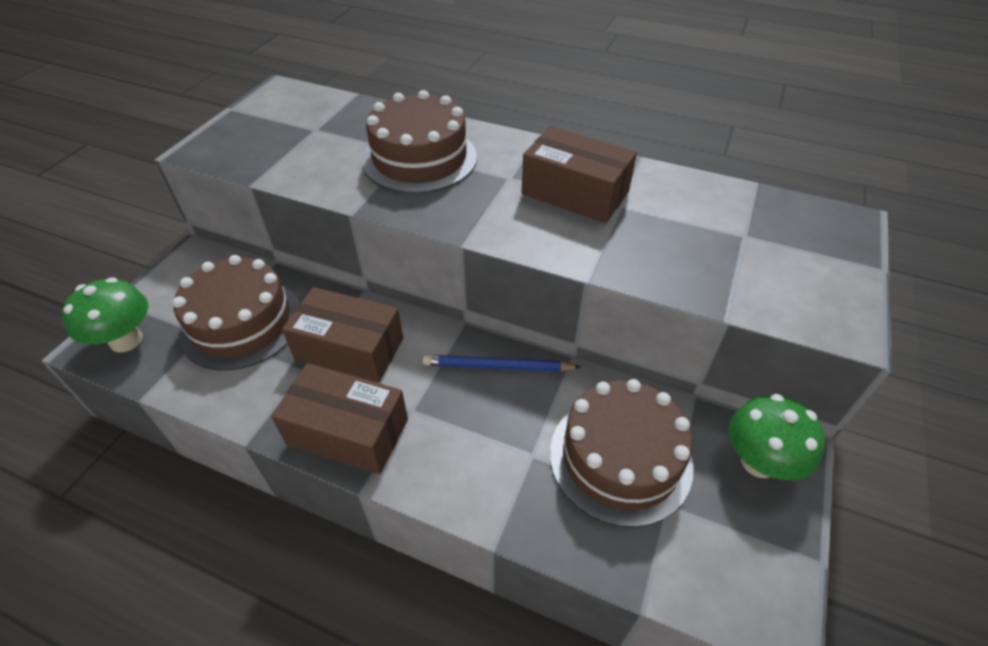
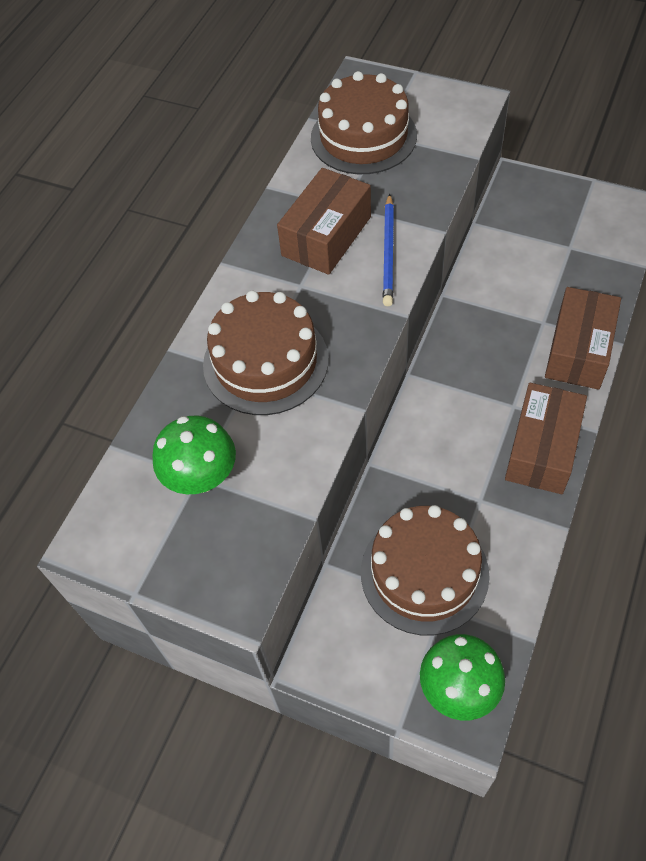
camera: 85 degrees left, 10 degrees up
brown box [282,287,403,383] -> brown box moved to [545,287,621,390]
blue pencil [423,355,581,372] -> blue pencil moved to [383,193,394,306]
brown cake [550,379,693,527] -> brown cake moved to [311,71,417,174]
green mushroom [729,394,825,480] -> green mushroom moved to [152,416,236,494]

